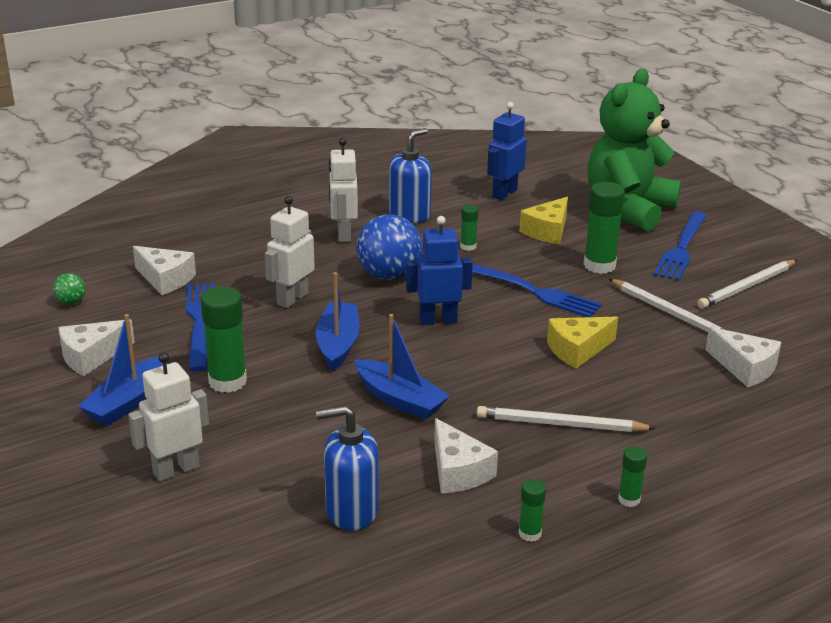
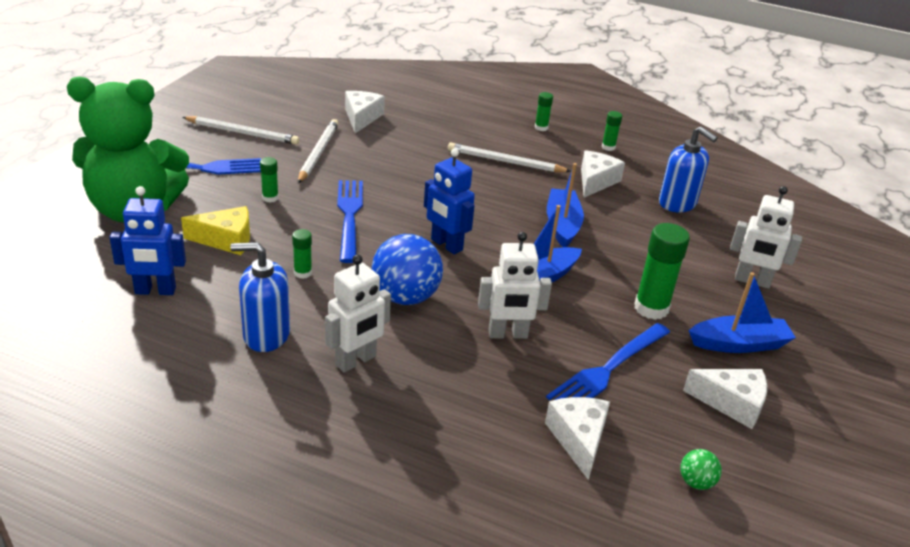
camera: 130 degrees left, 5 degrees up
white pencil [477,406,656,432] -> white pencil turned 135 degrees clockwise [448,142,571,172]
yellow cheese [547,317,618,369] -> none
green glue stick [584,182,625,274] -> green glue stick [260,157,279,203], size x0.52

